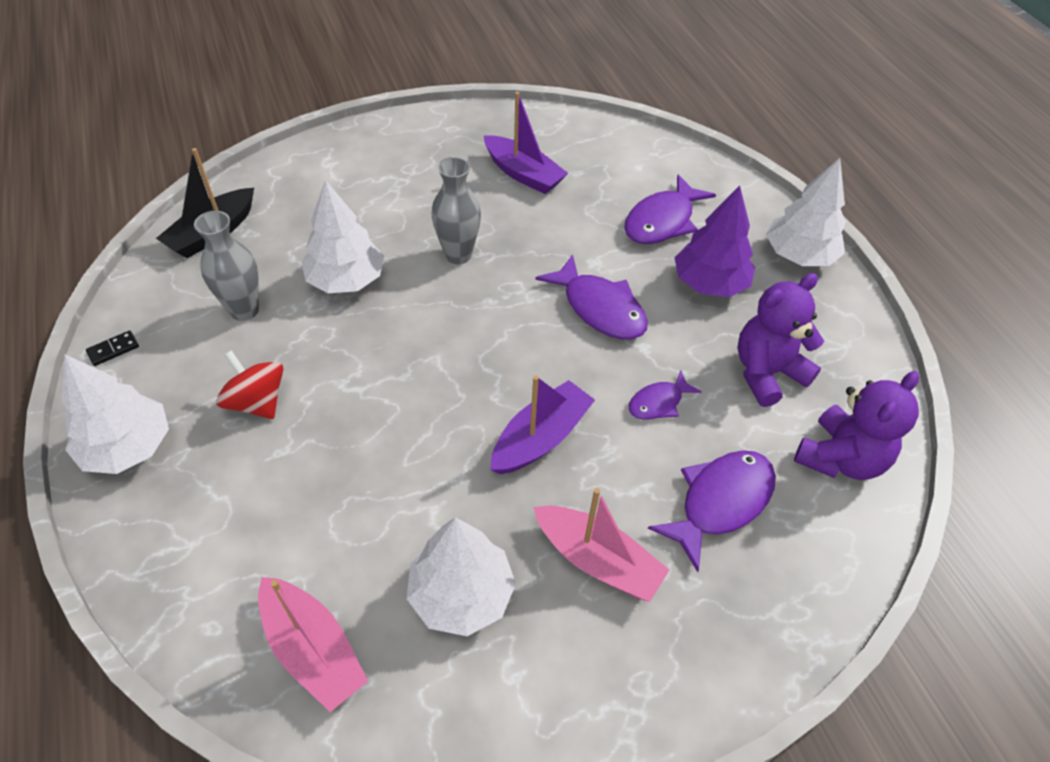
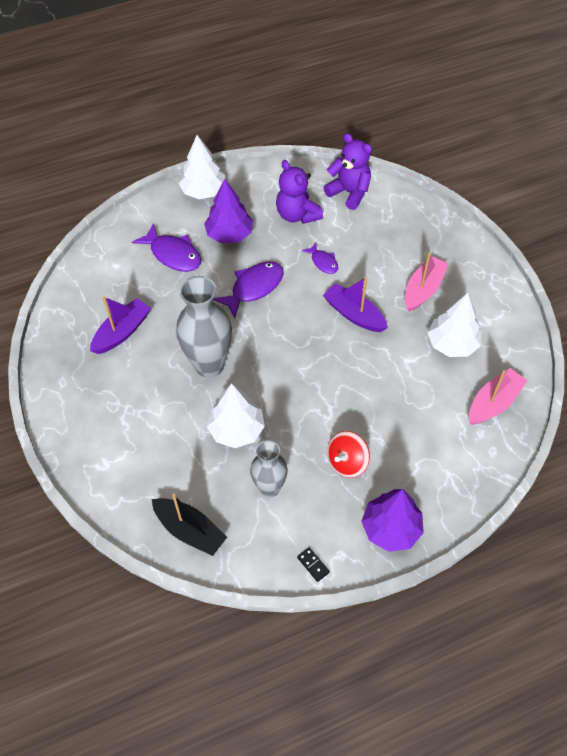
camera: 90 degrees left, 5 degrees up
white tree [62,355,169,474] -> purple tree [361,489,424,552]
grey vase [432,157,481,265] -> grey vase [176,276,232,378], size x1.60
purple fish [648,450,776,572] -> none

